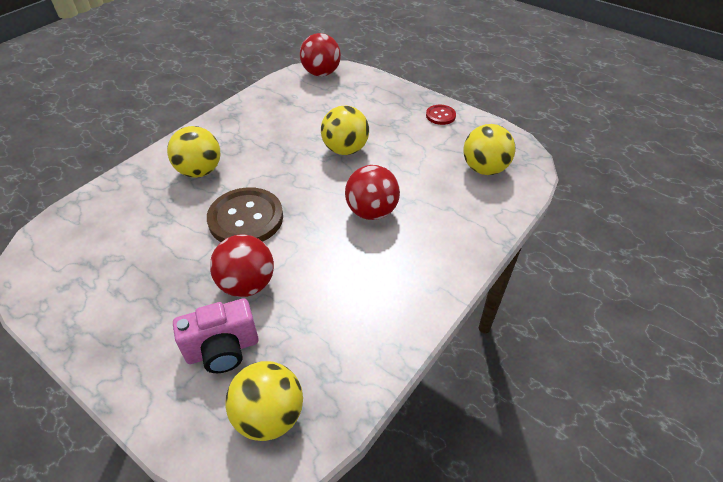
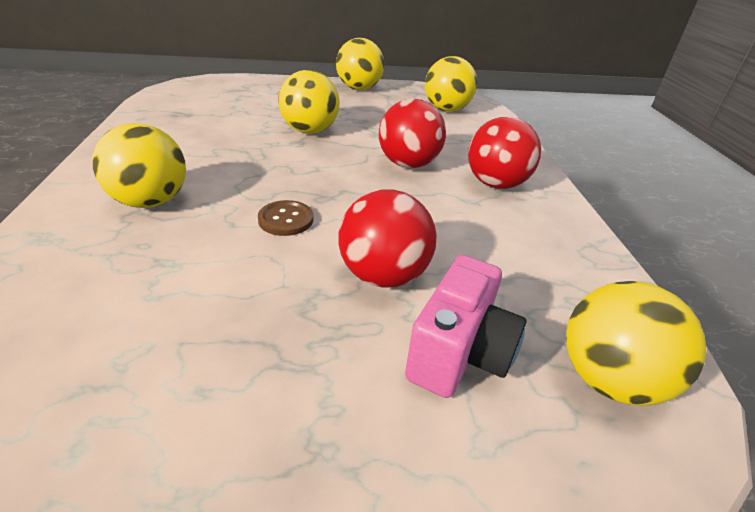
camera: 45 degrees left, 10 degrees down
brown button [207,187,283,242] -> brown button [258,200,313,236], size x0.49
red ball [300,33,341,76] -> red ball moved to [468,117,541,189]
red button [426,105,456,125] -> yellow ball [336,38,384,90]

